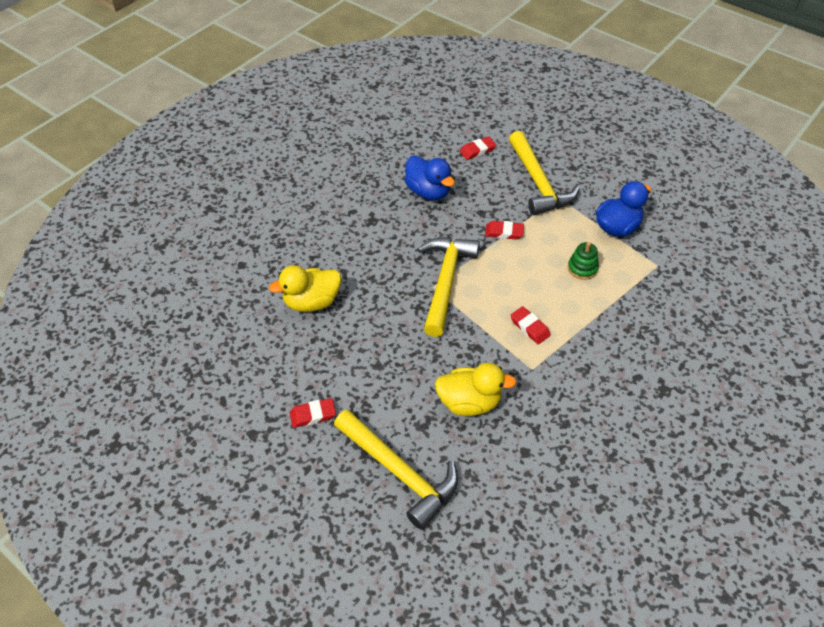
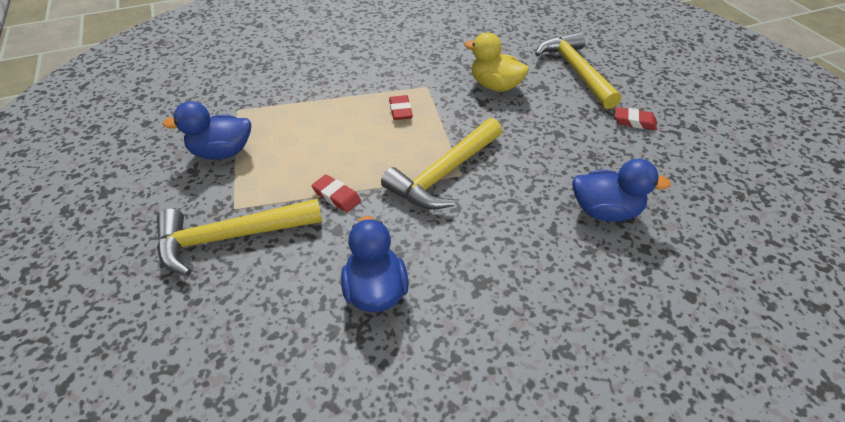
camera: 150 degrees left, 5 degrees down
yellow duck [269,265,341,312] -> blue duck [572,159,671,222]
red eraser [460,136,496,160] -> none
yellow hammer [509,131,580,215] -> yellow hammer turned 120 degrees counterclockwise [157,199,322,276]
green stacking toy [568,242,599,280] -> none

